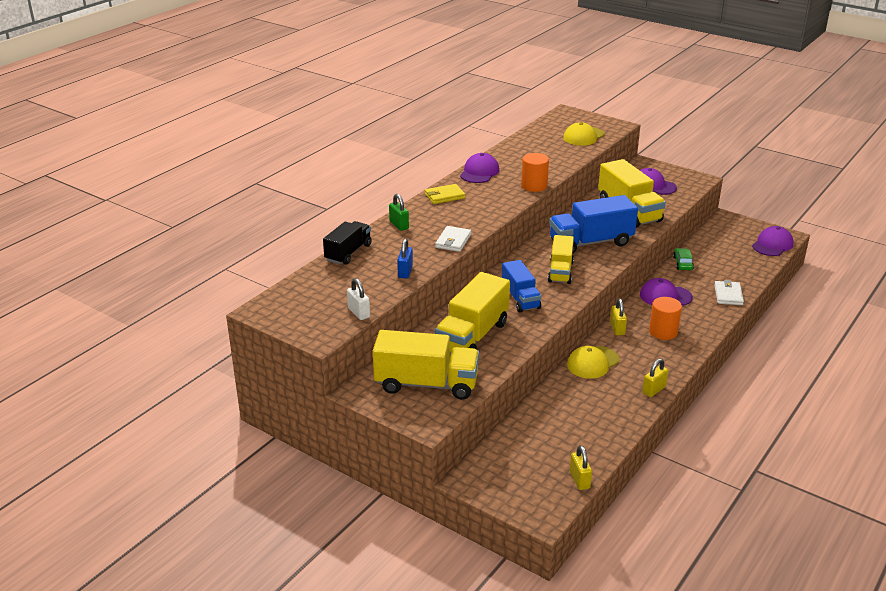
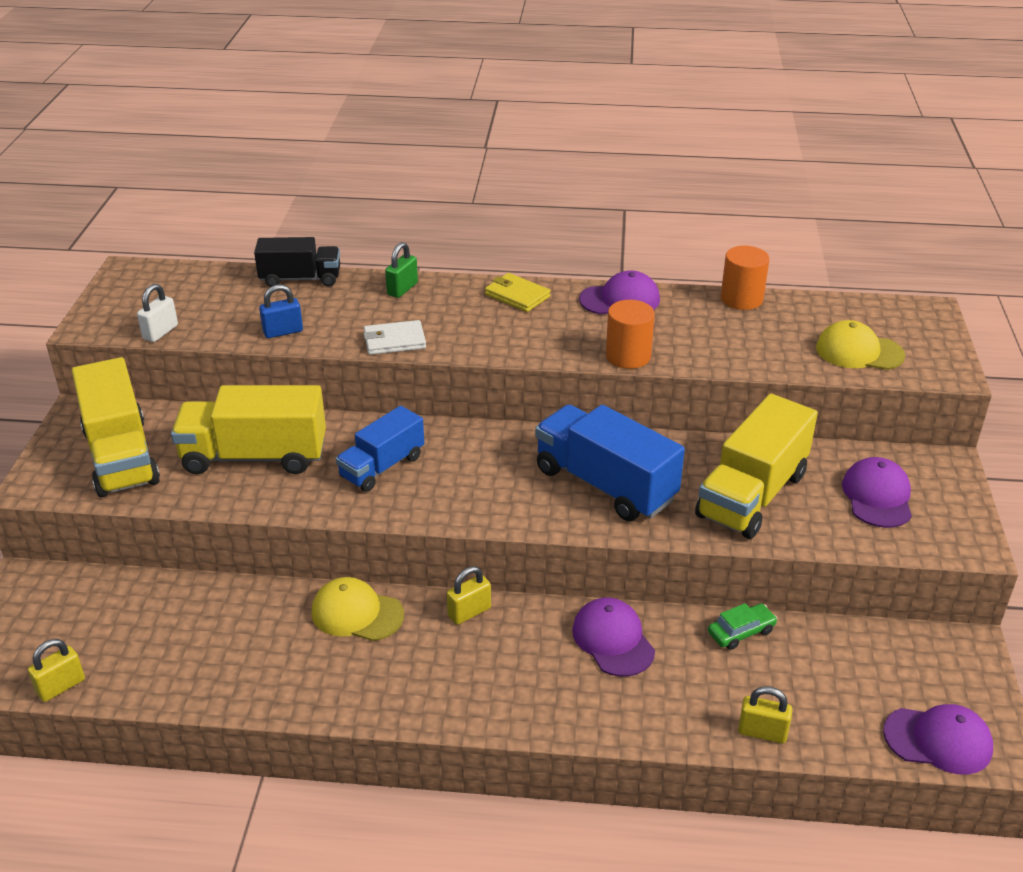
camera: 60 degrees right, 5 degrees up
yellow truck [548,235,574,284] -> none
yellow padlock [642,359,668,397] -> yellow padlock moved to [738,686,793,743]
orange cylinder [649,297,682,340] -> orange cylinder moved to [721,246,769,310]
white wallet [714,280,744,305] -> none

